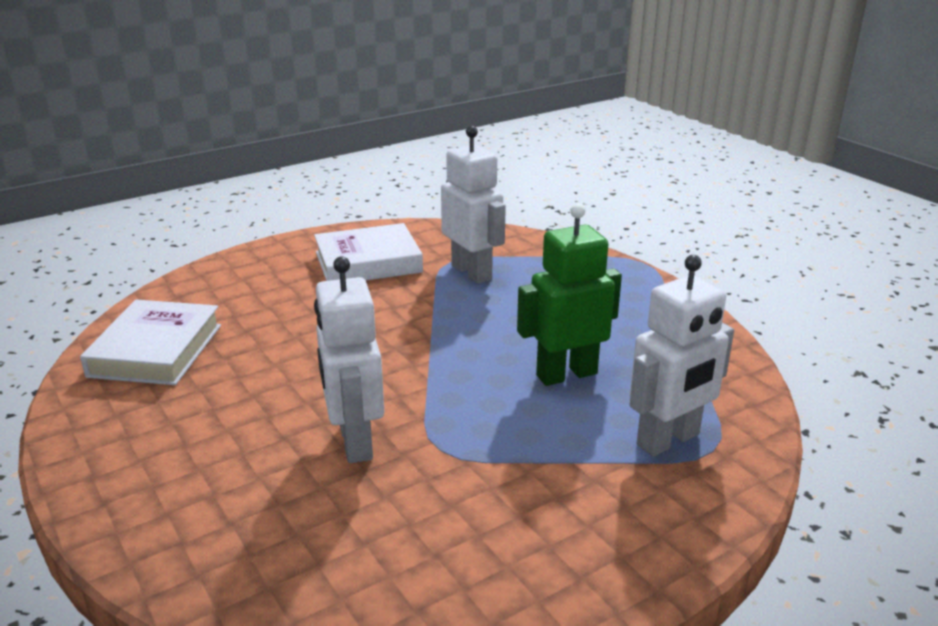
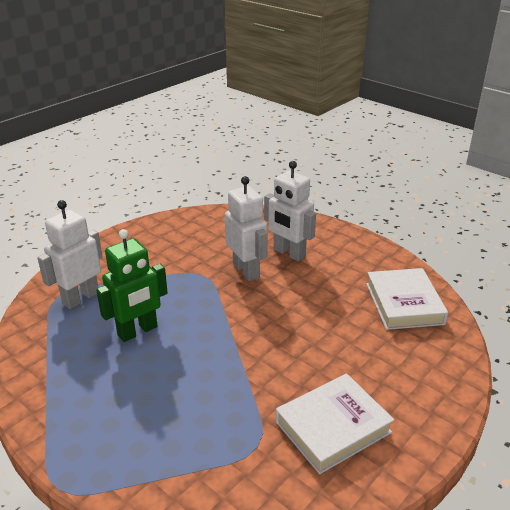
camera: 165 degrees right, 5 degrees up
white robot [441,126,506,284] -> white robot moved to [264,161,316,262]

